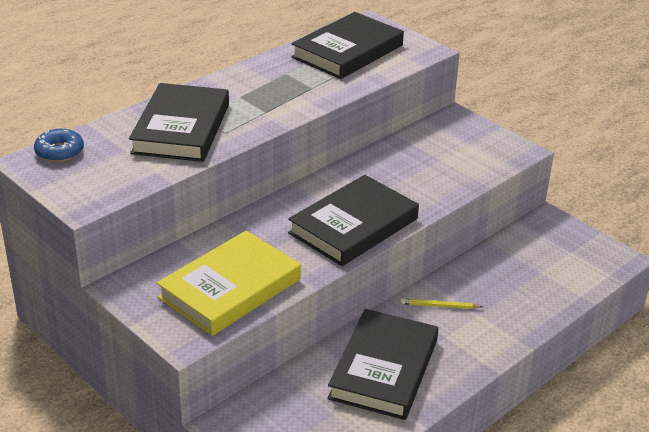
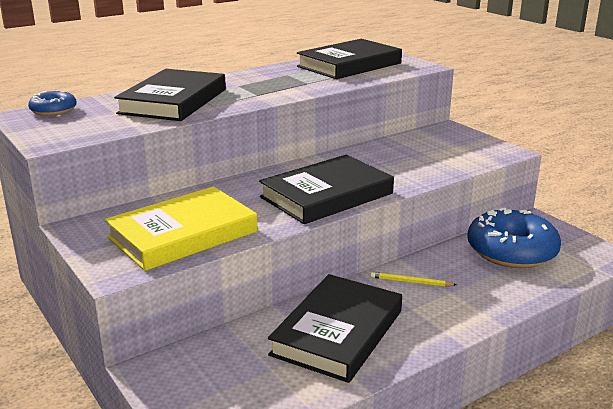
camera: 10 degrees right, 10 degrees down
none -> blue donut [467,207,561,268]

